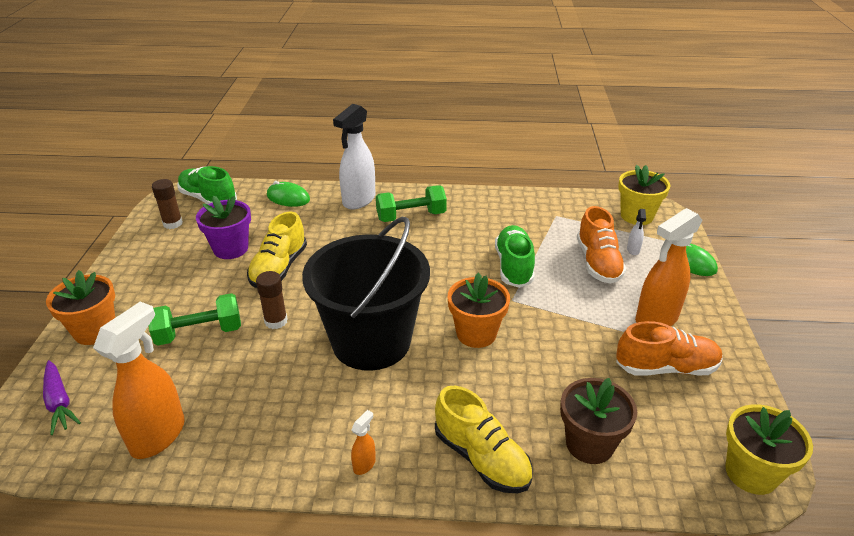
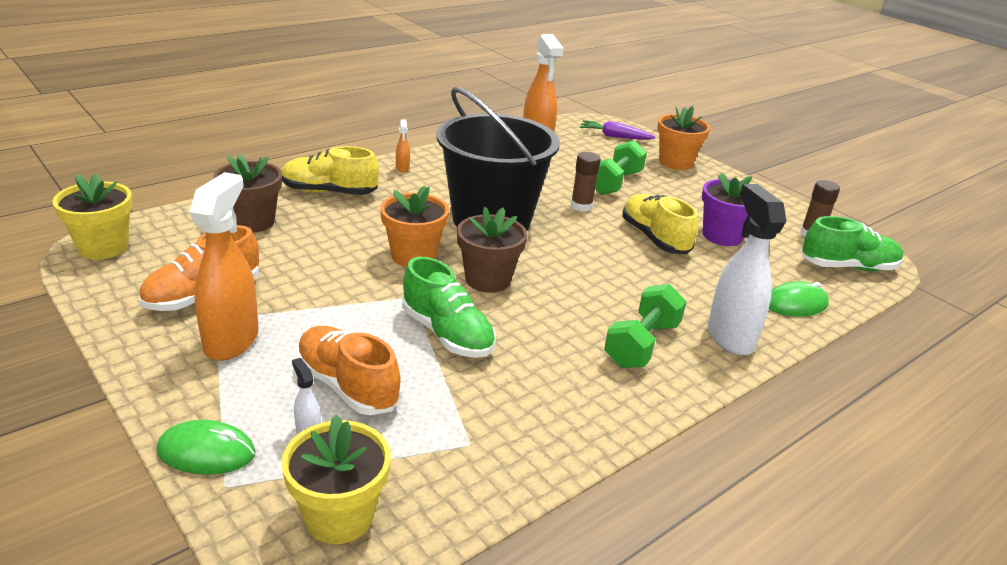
camera: 135 degrees right, 5 degrees down
none -> brown flower pot [457,207,527,293]

